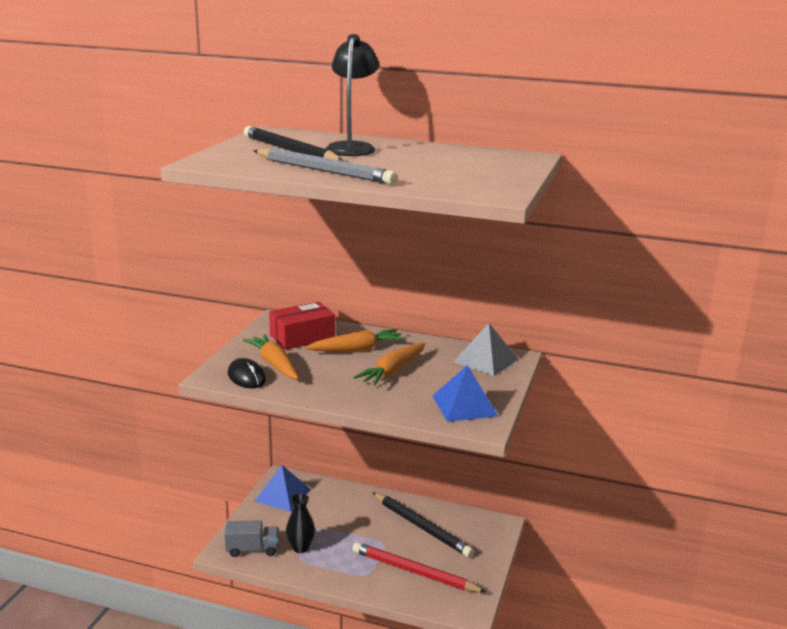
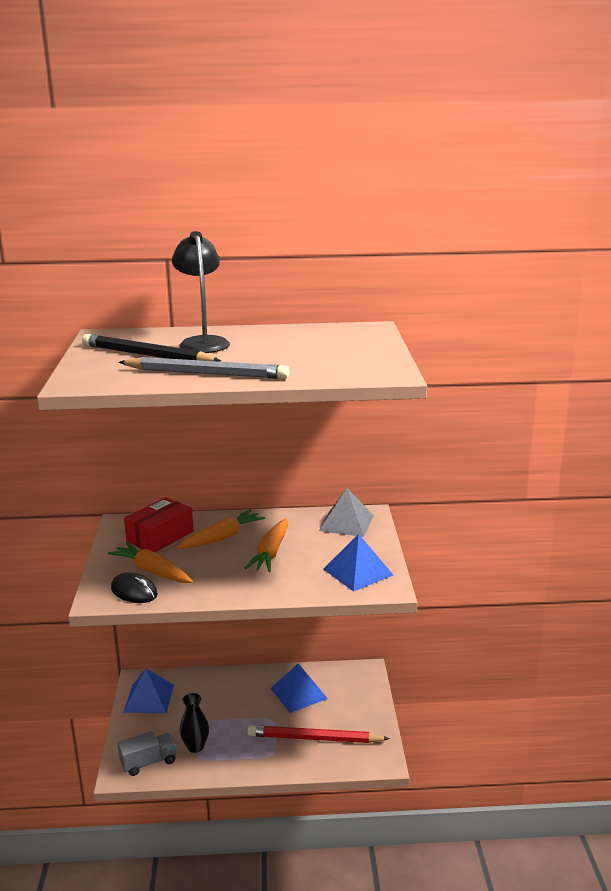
camera: 20 degrees left, 0 degrees up
black pencil [372,492,474,557] -> blue pyramid [271,663,328,713]

